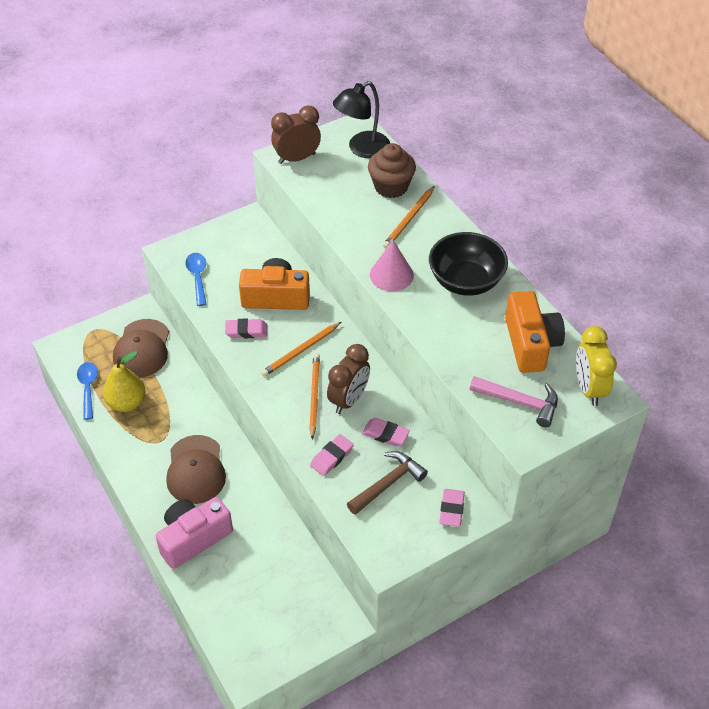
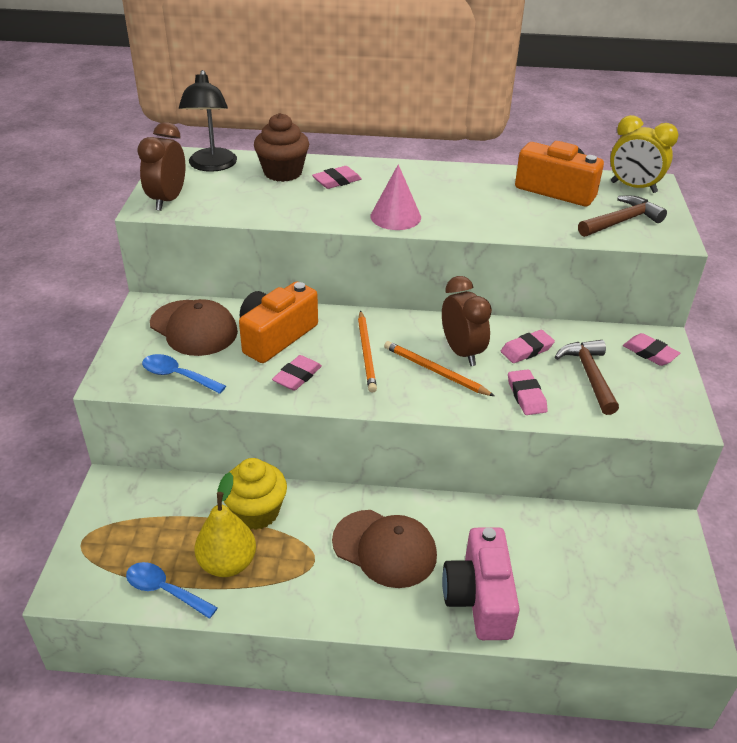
camera: 55 degrees left, 10 degrees down
brown cap [113,319,169,377] -> brown cap moved to [150,299,238,356]
orange pencil [383,186,435,248] -> pink eraser [312,166,361,189]
black bowl [429,232,508,296] -> none
pink hammer [470,376,558,427] -> brown hammer [578,196,667,237]
none -> yellow cupcake [224,458,287,530]

